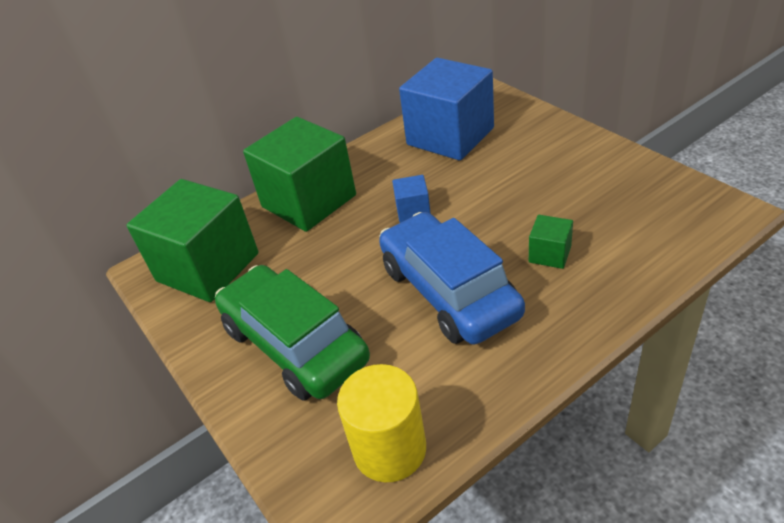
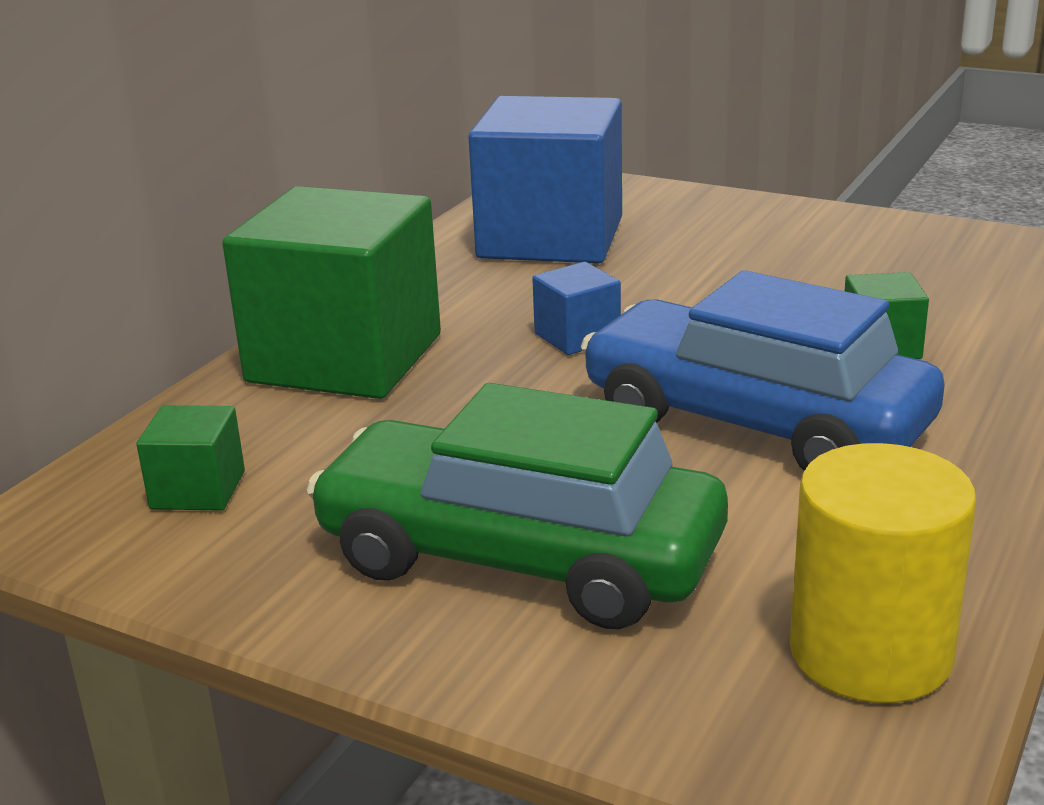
camera: 30 degrees left, 15 degrees down
green cube [126,179,259,302] -> green cube [136,405,245,511], size x0.43

